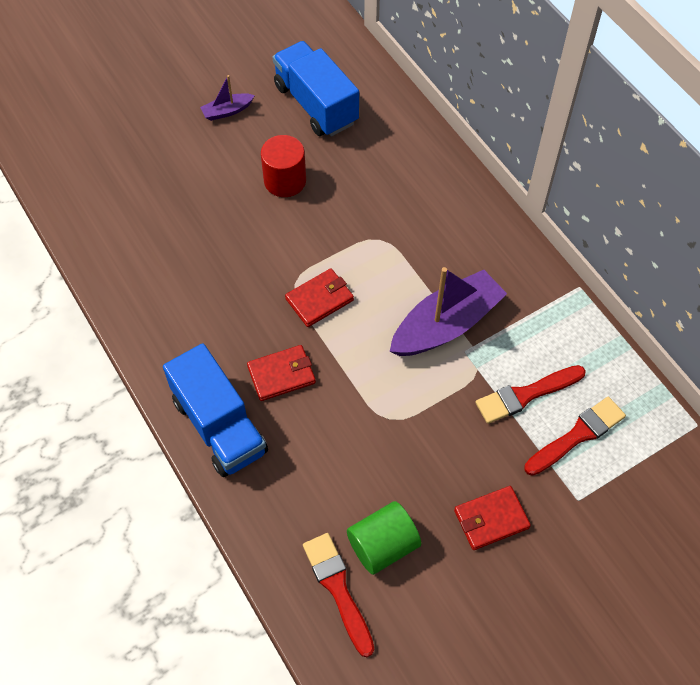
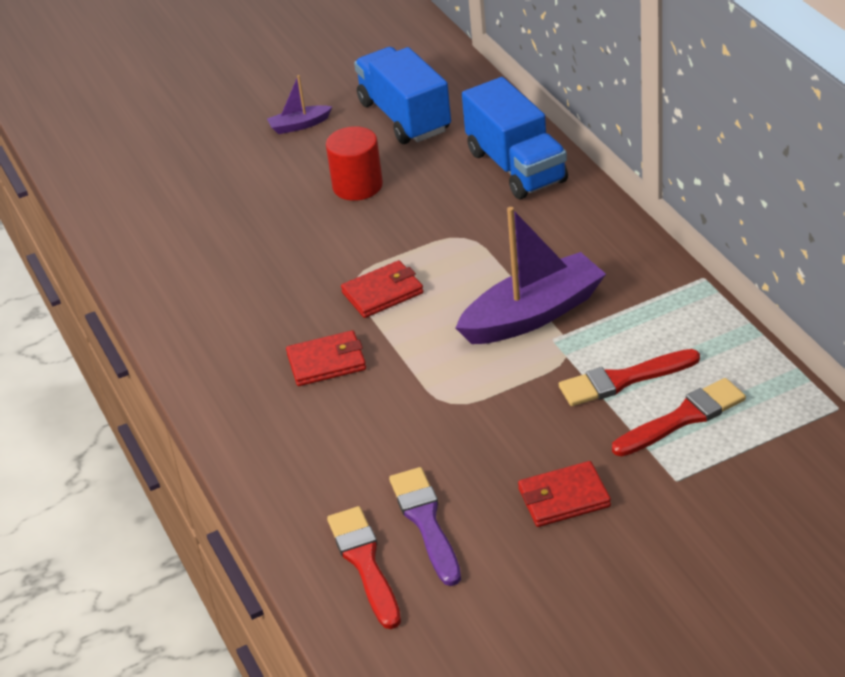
camera: 10 degrees right, 20 degrees down
blue truck [163,343,268,477] -> blue truck moved to [462,77,568,199]
green cylinder [347,501,421,575] -> purple brush [389,467,461,586]

